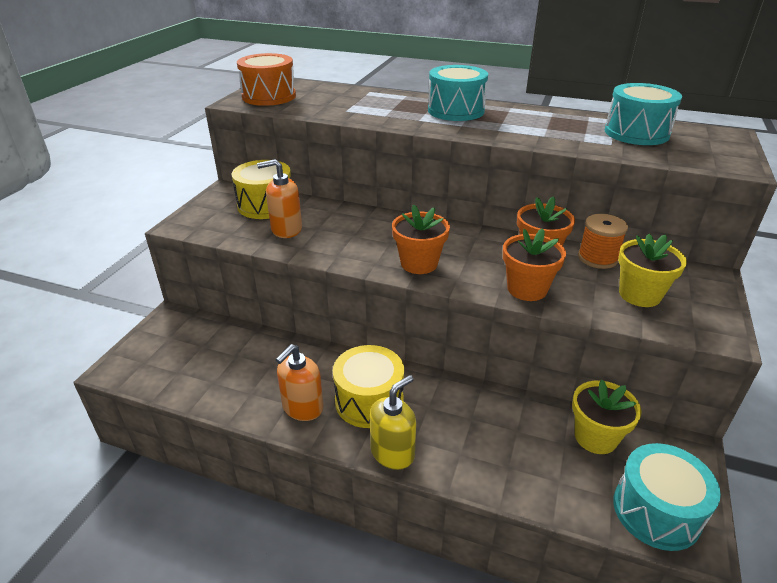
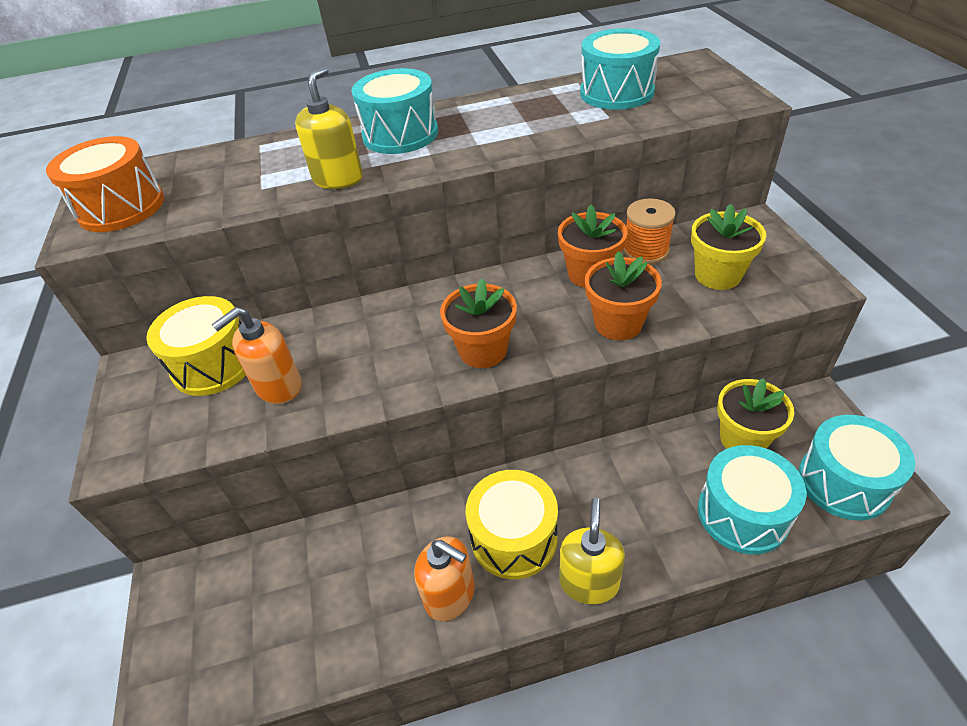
camera: 30 degrees left, 10 degrees up
orange soap dispenser [275,344,323,421] -> orange soap dispenser turned 60 degrees counterclockwise [414,536,475,621]
none -> yellow soap dispenser [295,66,363,189]
none -> turquoise drum [698,445,807,555]

